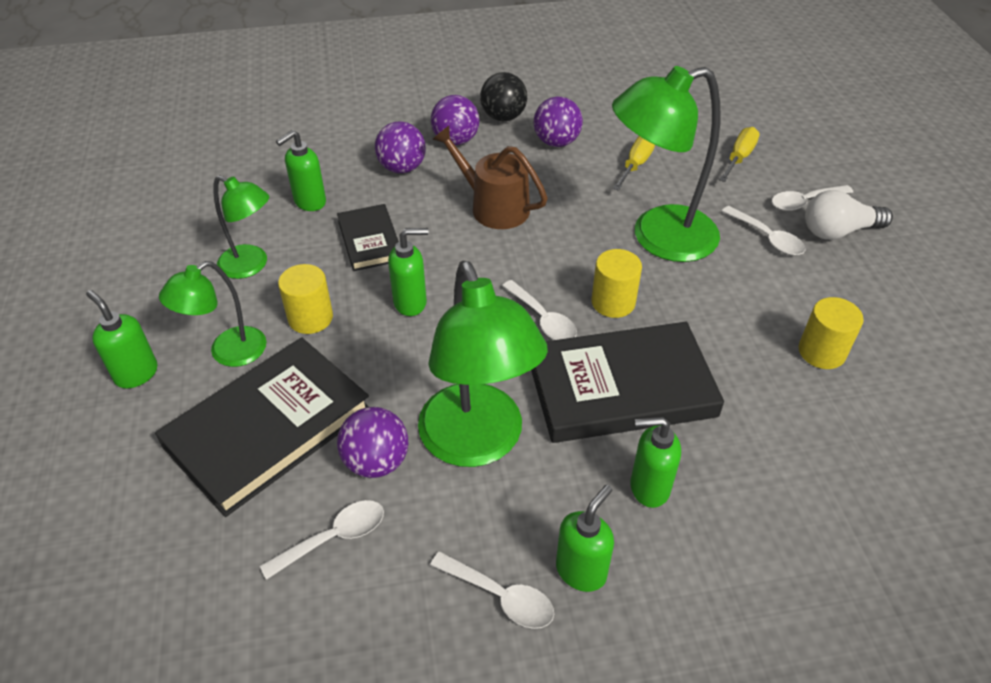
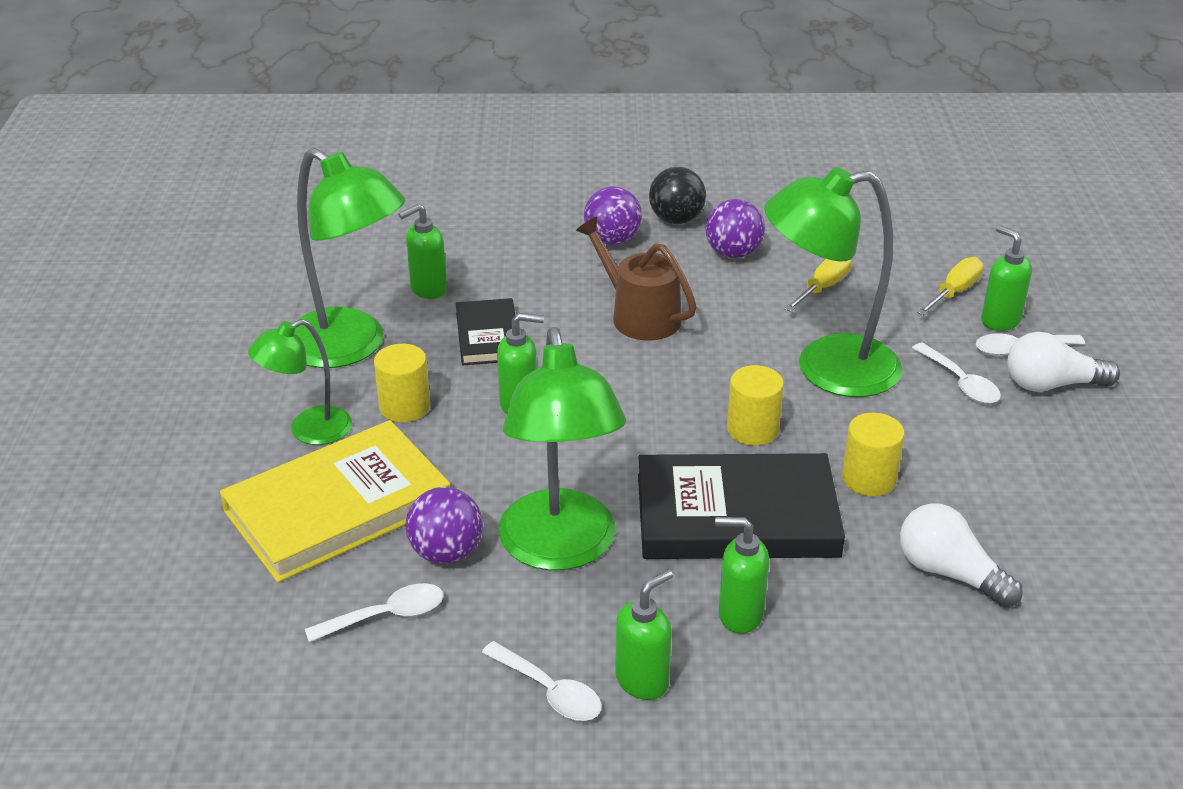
camera: 10 degrees right, 10 degrees down
green soap dispenser [86,290,158,388] -> green soap dispenser moved to [981,225,1032,331]
black book [155,337,369,517] -> yellow book [220,420,450,583]
green lamp [213,175,269,279] -> green lamp [294,148,405,368], size x1.77
purple ball [375,122,426,173] -> none
white spoon [502,280,577,340] -> none
yellow cylinder [799,297,864,369] -> yellow cylinder moved to [842,413,905,496]
none -> white light bulb [900,503,1023,607]

